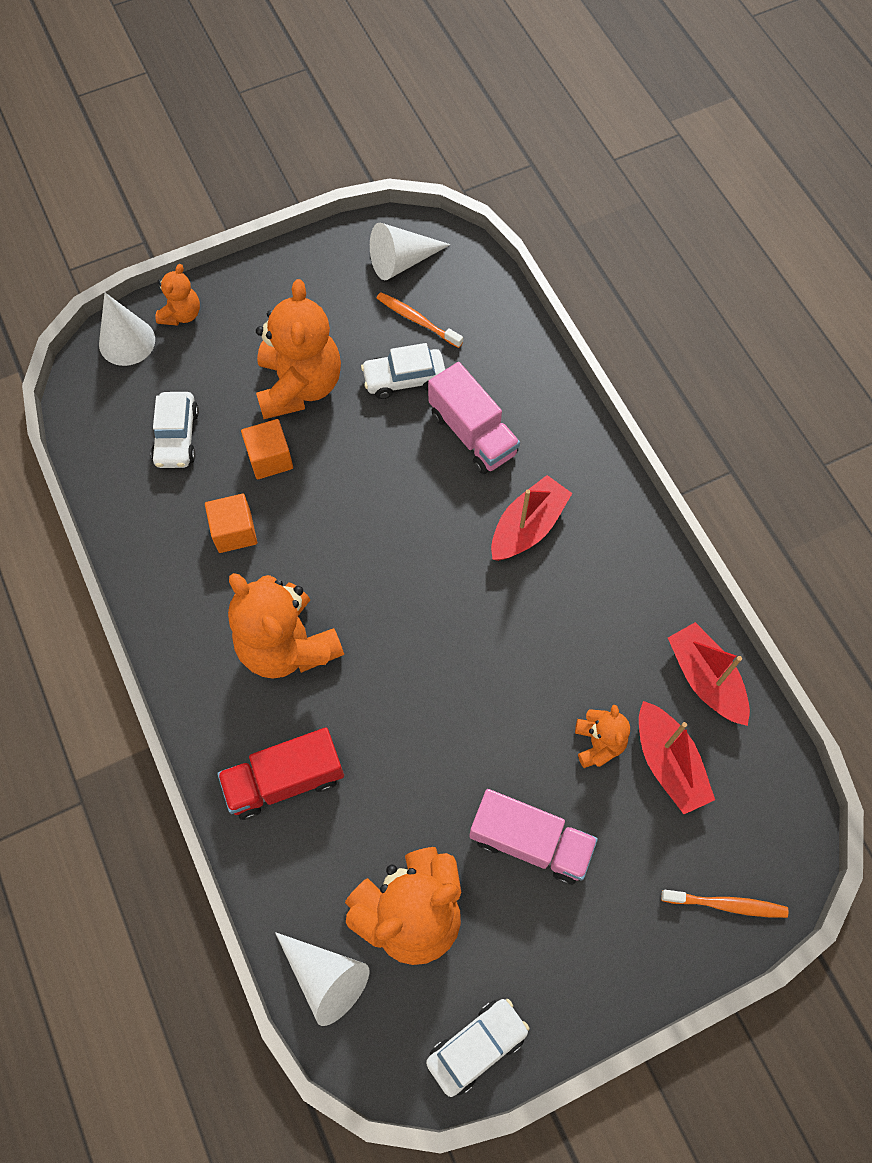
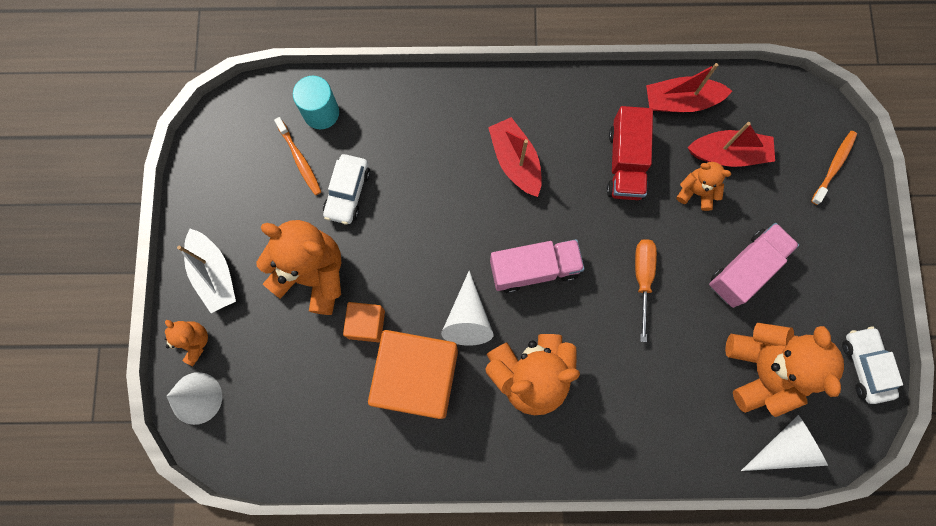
camera: 65 degrees left, 10 degrees up
white car [151,392,199,468] -> none
orange cube [205,494,257,553] -> orange cube [368,330,458,419], size x2.09
red truck [217,728,344,820] -> red truck moved to [607,106,653,200]
white cone [370,223,450,280] -> white cone moved to [441,271,494,346]
orange toothbrush [377,292,463,348] -> orange toothbrush turned 90 degrees counterclockwise [274,117,321,195]
pink truck [428,362,520,474] -> pink truck moved to [490,239,584,293]
none -> white boat [177,229,236,313]
none -> turquoise cylinder [293,76,339,129]
none -> orange screwdriver [635,239,657,342]

